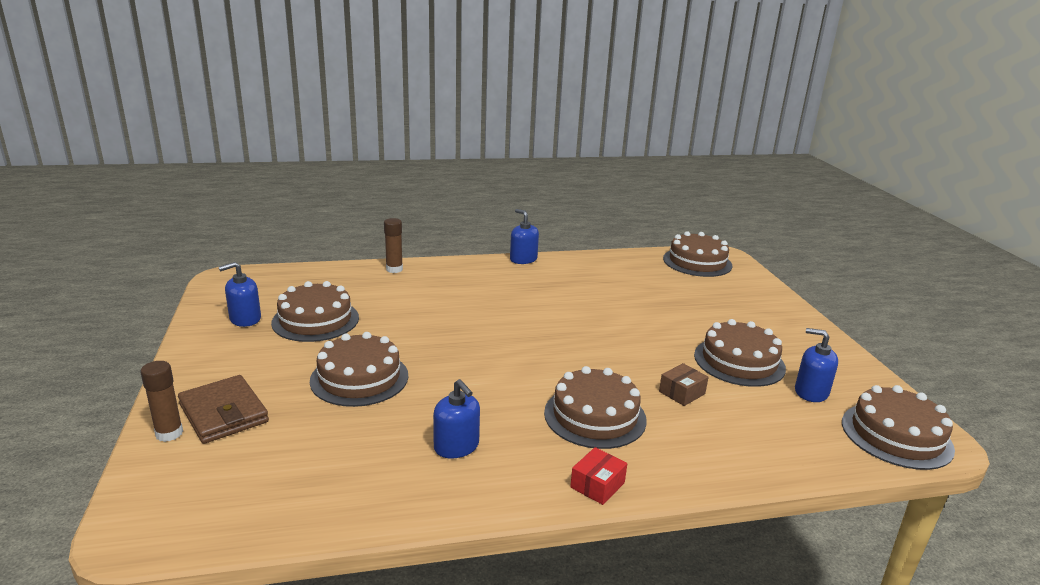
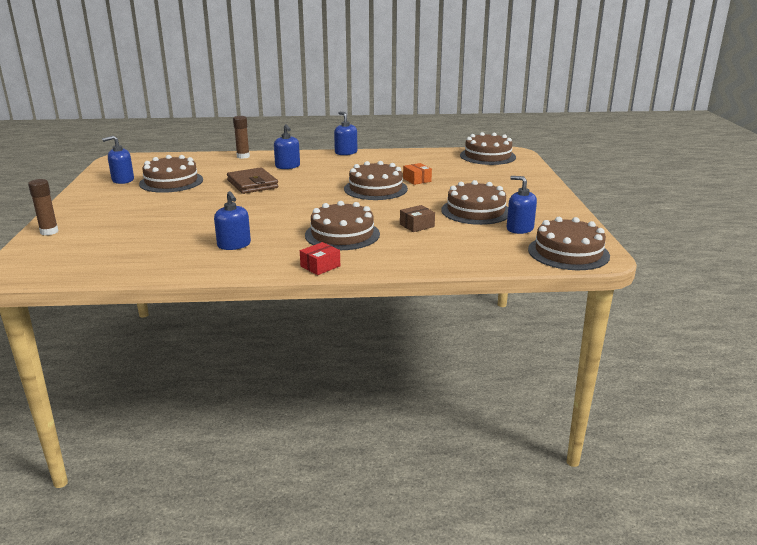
camera: 10 degrees right, 0 degrees up
brown wallet [178,375,269,444] -> brown wallet moved to [227,167,278,194]
brown cake [310,332,408,407] -> brown cake moved to [344,161,408,200]
none -> blue soap dispenser [274,124,300,169]
none -> orange box [403,163,432,185]

